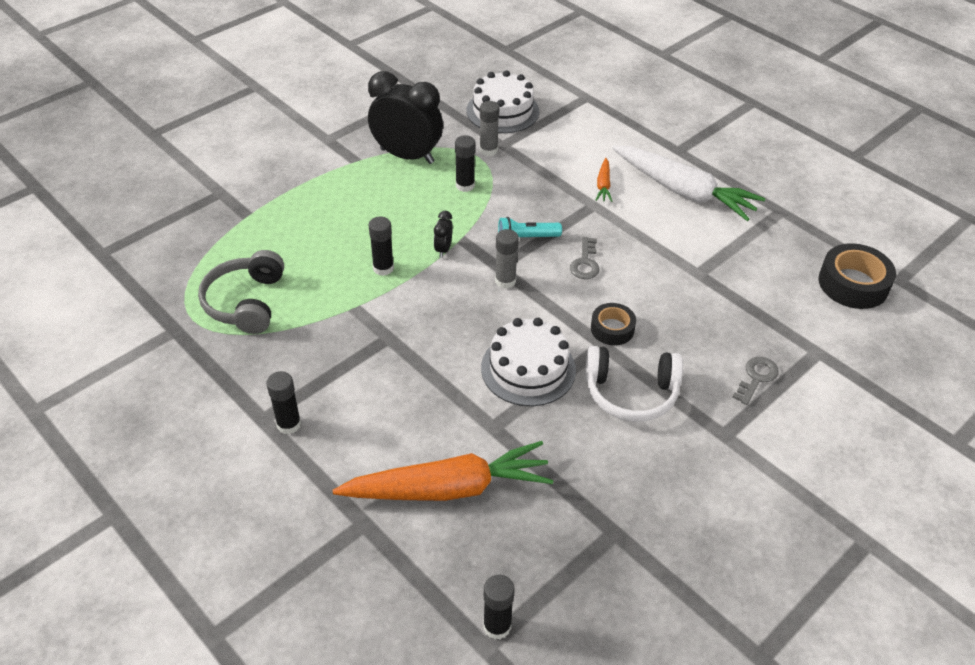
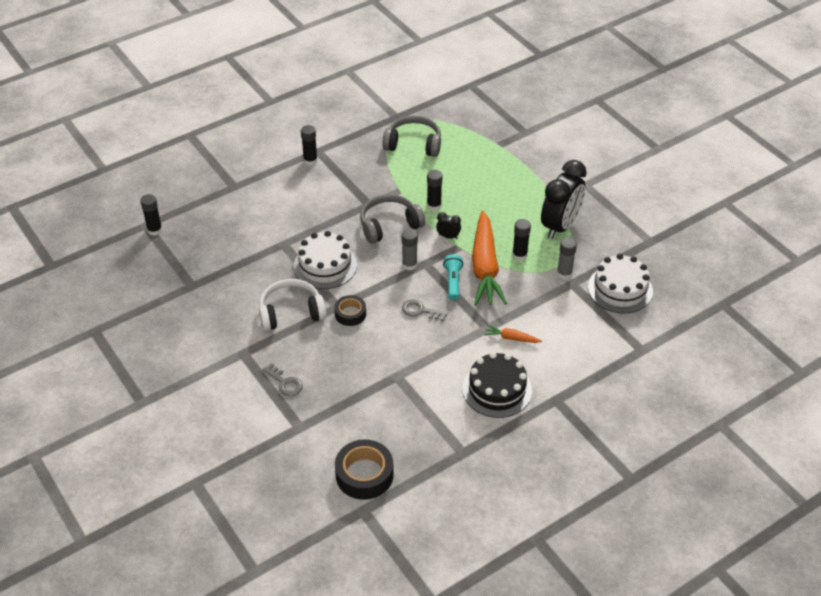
camera: 100 degrees right, 0 degrees up
orange carrot [333,441,553,501] -> orange carrot moved to [472,211,507,305]
white headphones [585,346,683,422] -> white headphones turned 60 degrees clockwise [259,279,326,331]
white carrot [612,145,765,221] -> black cake [462,352,532,418]
none -> grey headphones [360,194,425,244]

